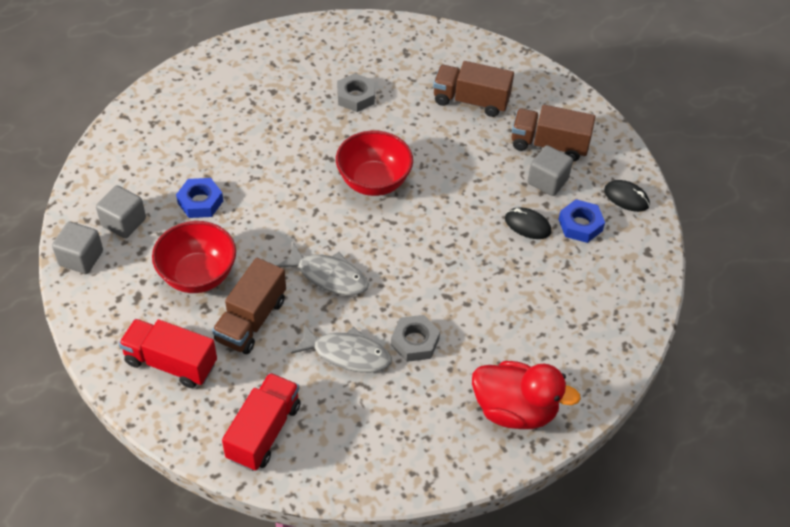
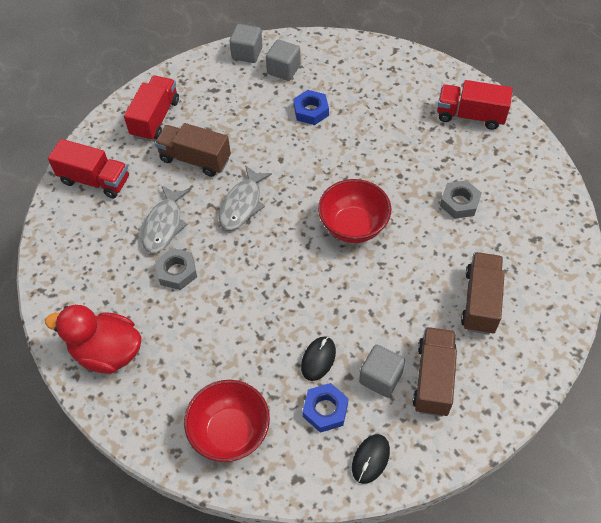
camera: 90 degrees right, 5 degrees up
red bowl [152,221,236,293] -> red bowl moved to [184,380,270,462]
red duck [472,361,581,429] -> red duck turned 90 degrees clockwise [45,305,142,374]
none -> red truck [437,80,513,130]

